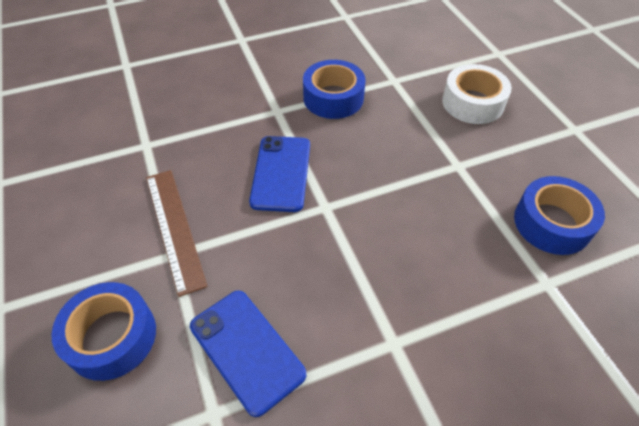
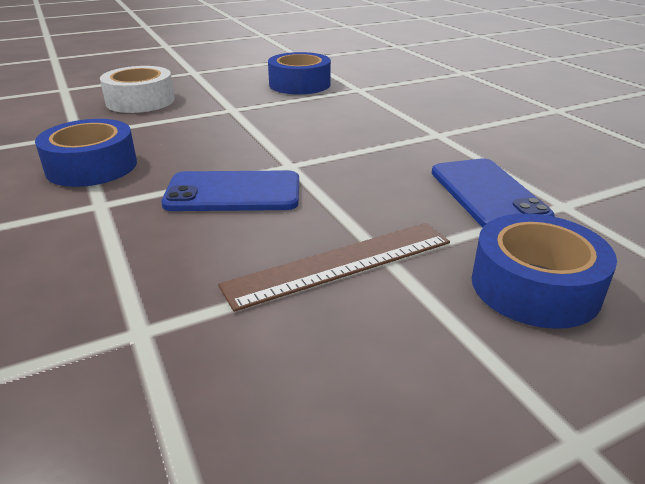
camera: 95 degrees left, 20 degrees down
blue phone [190,291,306,417] -> blue phone turned 60 degrees counterclockwise [432,158,555,227]

